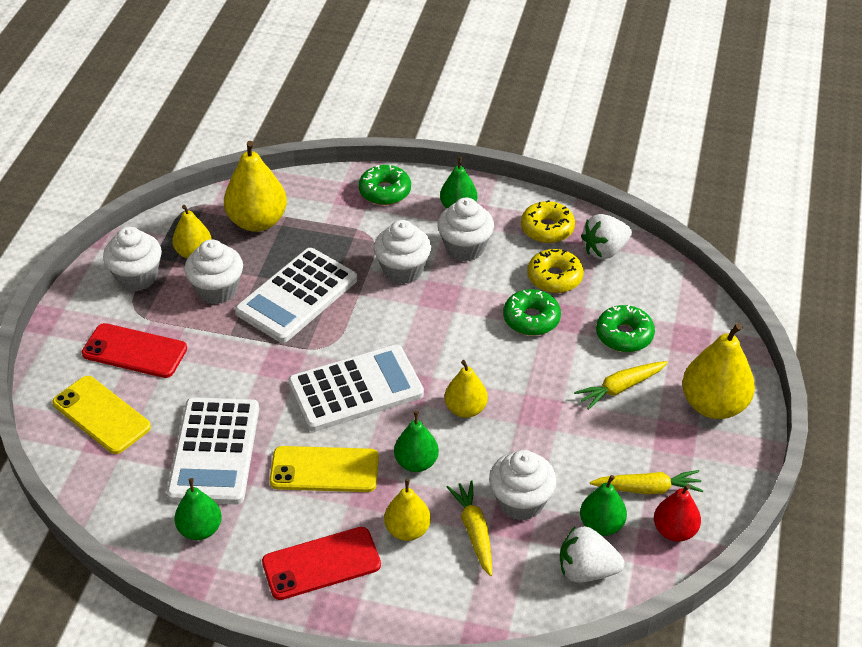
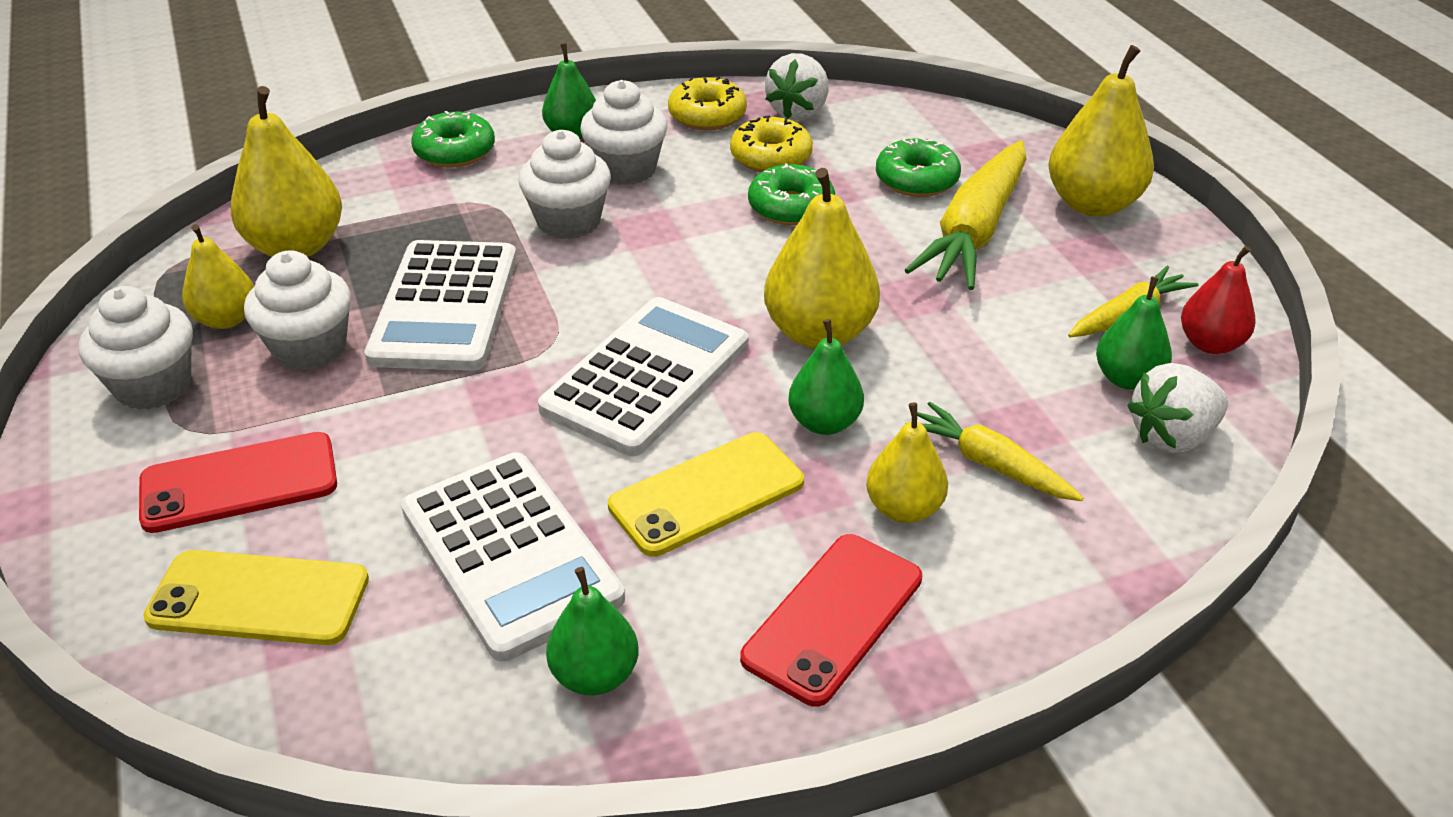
camera: 35 degrees left, 5 degrees down
yellow pear [444,360,488,418] -> yellow pear [764,168,880,349], size x1.64
white cupcake [489,450,556,521] -> none
yellow carrot [574,361,668,410] -> yellow carrot [905,140,1026,290], size x1.78

